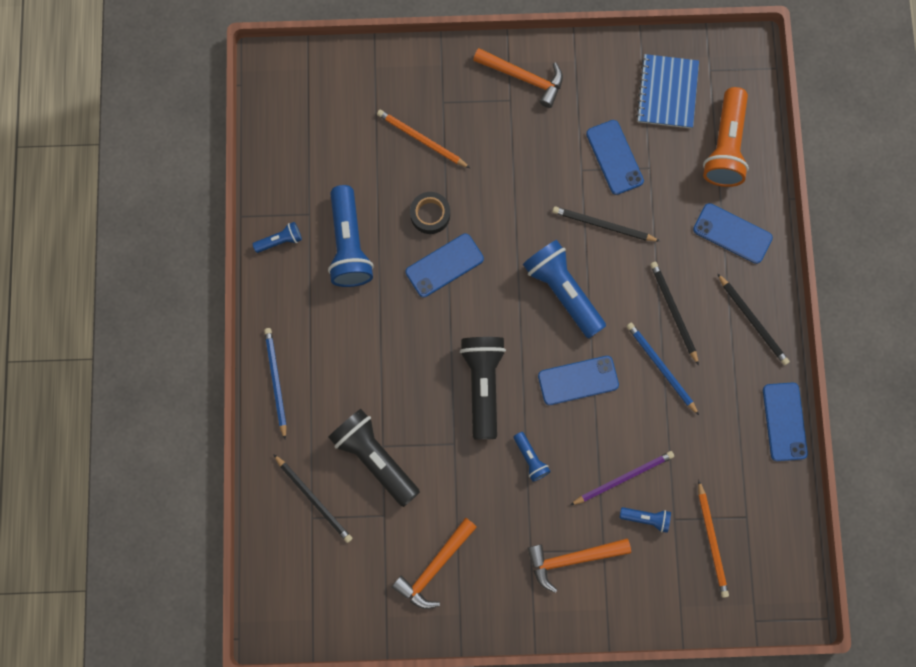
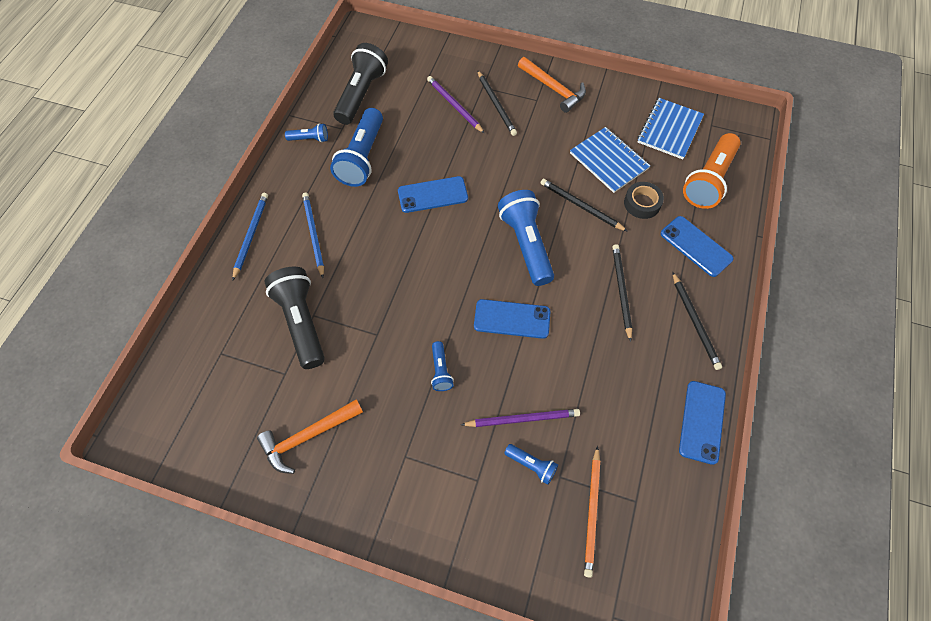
camera: 20 degrees right, 15 degrees down
black pencil [273,454,353,543] -> black pencil moved to [477,70,517,136]
orange pencil [377,110,470,168] -> purple pencil [427,76,485,134]
black tape [410,192,450,234] -> black tape moved to [624,182,664,219]
black flashlight [460,337,506,440] -> black flashlight moved to [333,43,388,125]
orange hammer [528,538,631,593] -> none
blue phone [586,120,644,195] -> blue notebook [570,127,650,193]
blue pencil [627,322,699,415] -> blue pencil moved to [302,193,324,278]

